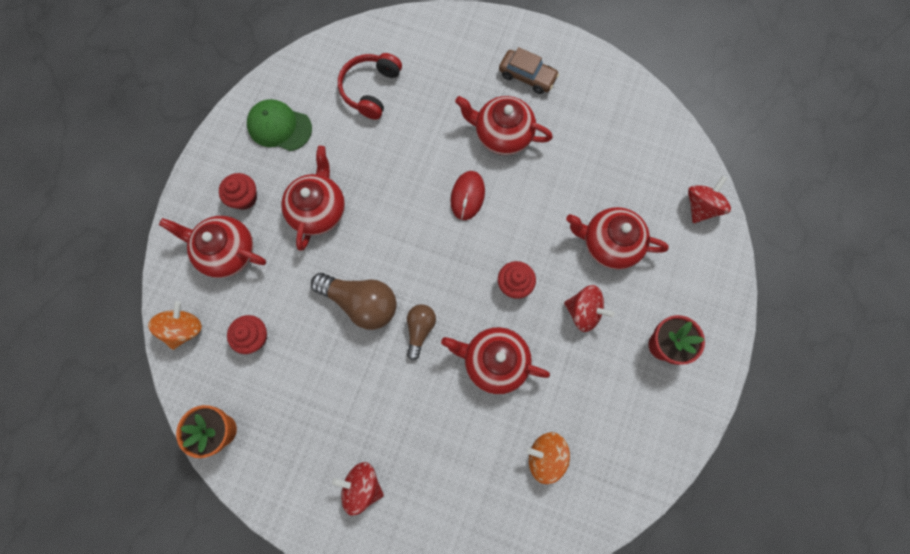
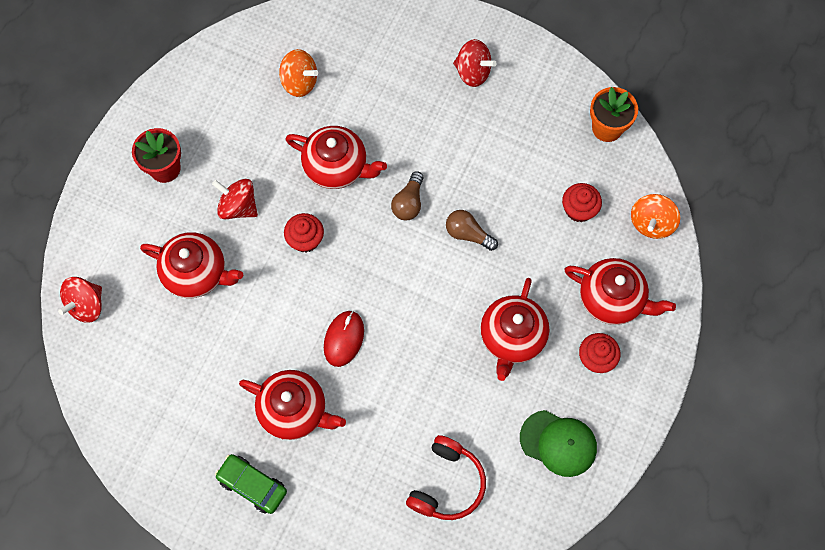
camera: 175 degrees left, 5 degrees down
brown light bulb [311,273,397,330] -> brown light bulb [446,210,498,251], size x0.59
brown car [499,47,559,94] -> green car [215,454,287,514]

